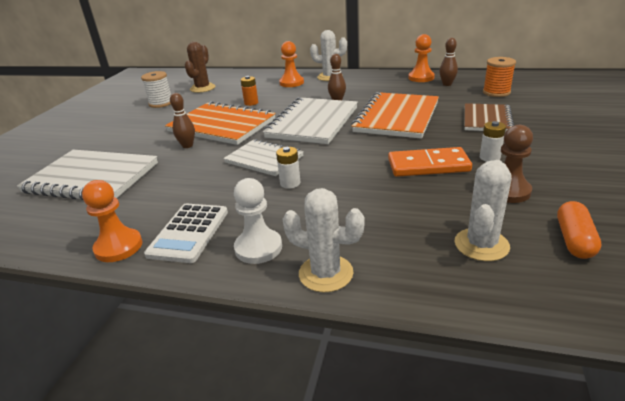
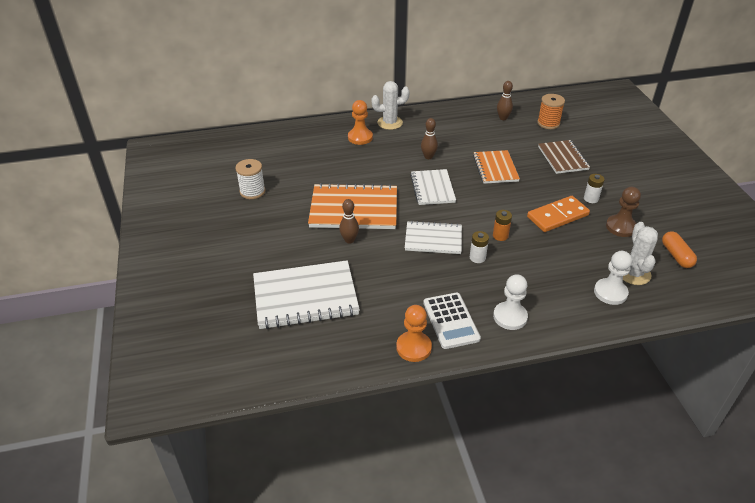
camera: 30 degrees left, 10 degrees up
brown cactus [185,42,215,93] -> none
orange battery [241,76,258,106] -> orange battery moved to [493,210,512,241]
white notebook [263,98,358,144] -> white notebook [410,169,456,205], size x0.62
white cactus [283,188,365,292] -> none
orange notebook [351,92,439,139] -> orange notebook [473,150,520,184], size x0.62
orange pawn [408,34,435,82] -> none
none -> white pawn [594,251,632,305]

